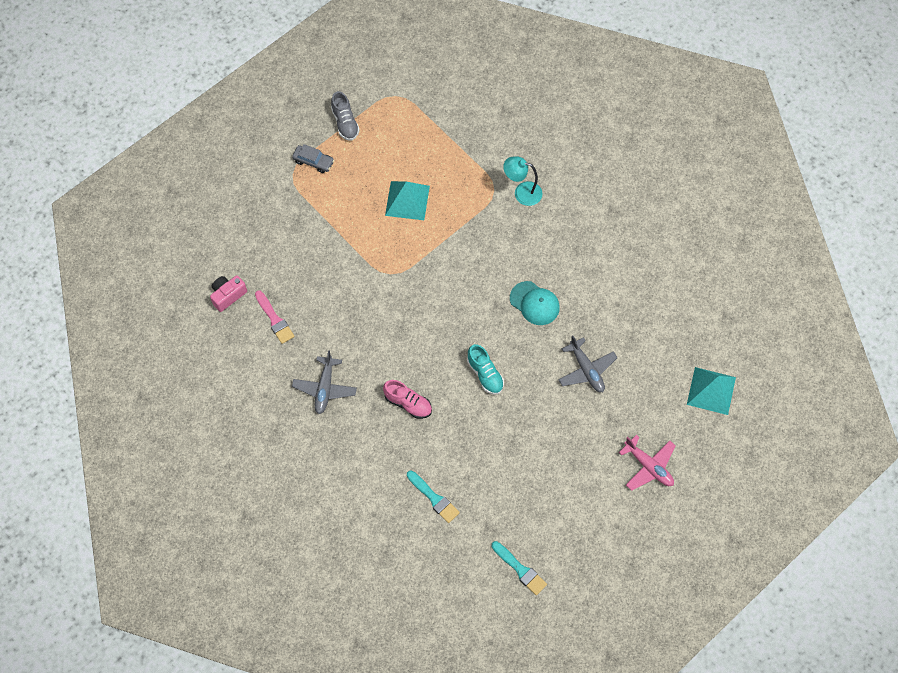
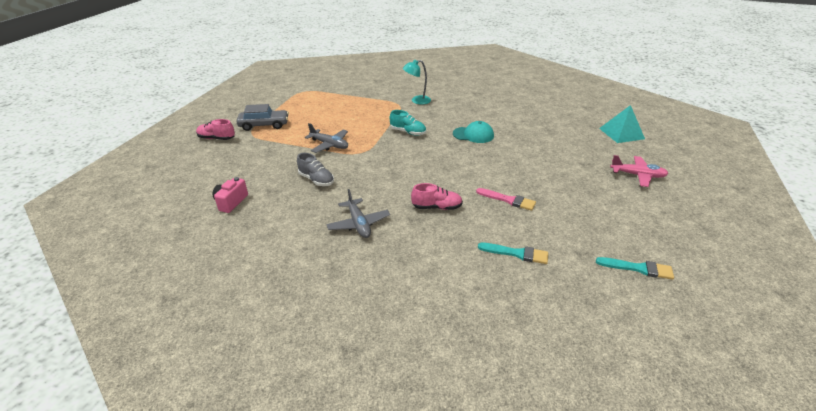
camera: 30 degrees left, 30 degrees down
pink brush [255,290,295,344] -> pink brush moved to [476,188,536,211]
grey car [292,144,334,173] -> grey car [236,104,289,131], size x1.54
grey shoe [331,91,360,141] -> grey shoe moved to [297,153,334,186]
turquoise pyramid [385,181,430,220] -> none
turquoise shoe [467,344,504,395] -> turquoise shoe moved to [390,110,426,136]
grey plane [558,335,618,392] -> grey plane moved to [305,123,348,153]
none -> pink shoe [196,119,235,140]

